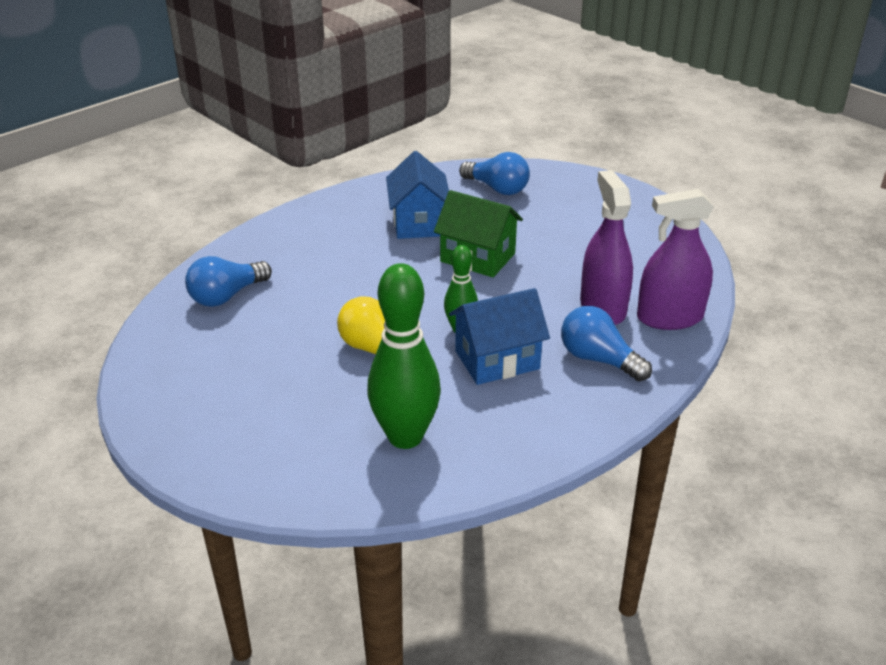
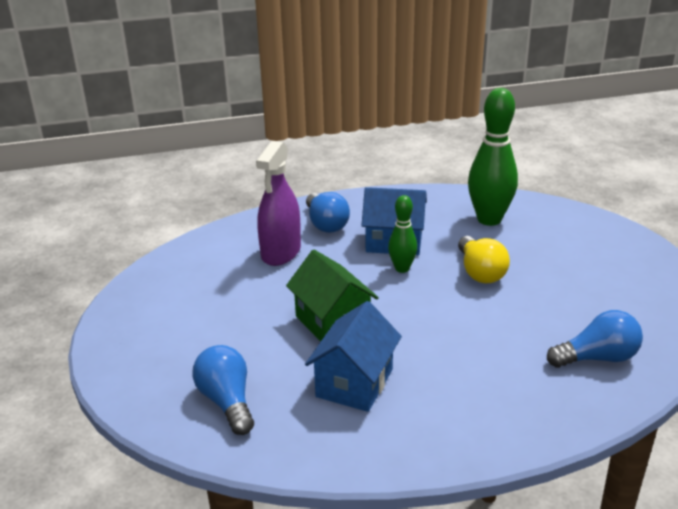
camera: 150 degrees left, 5 degrees down
purple spray bottle [637,189,714,330] -> none

